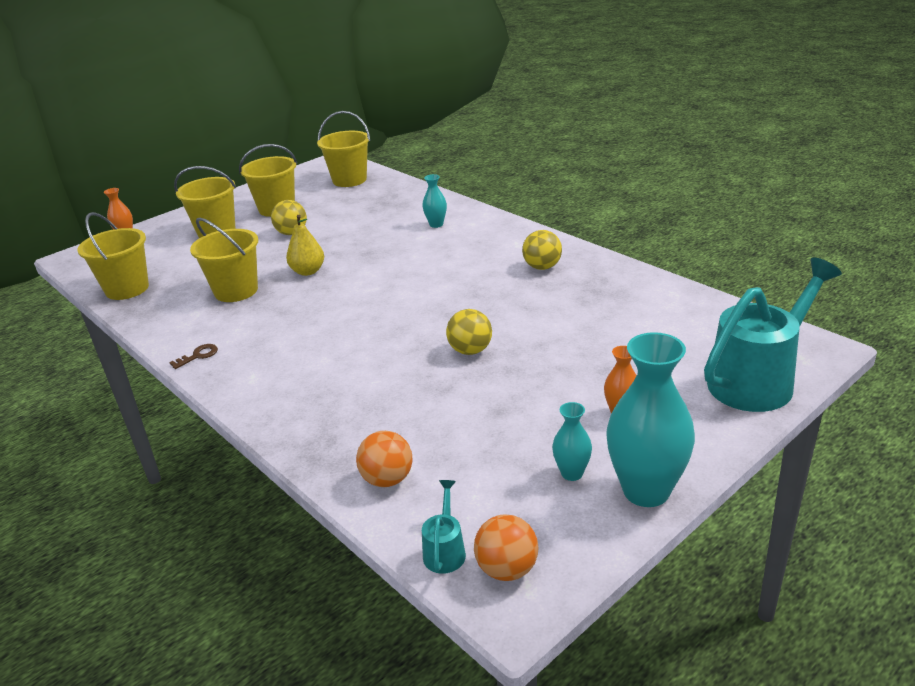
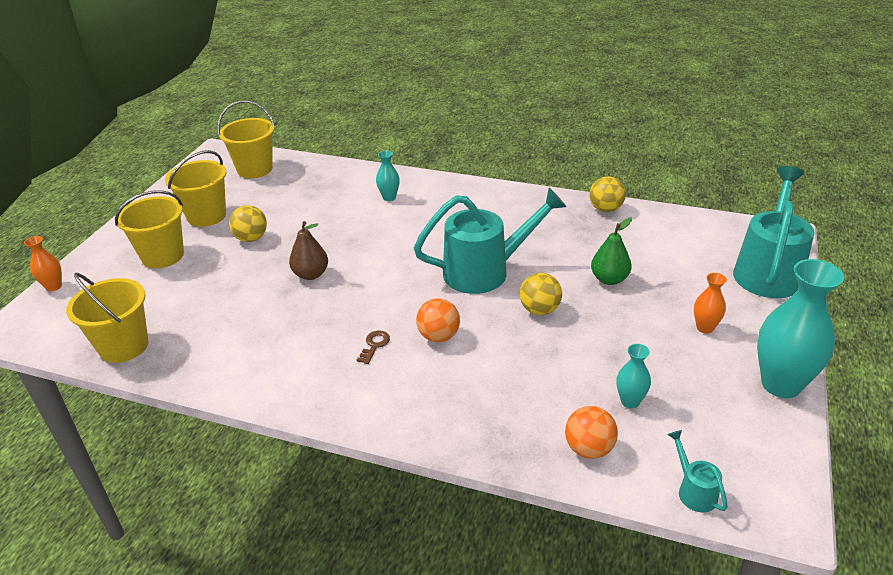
camera: 30 degrees left, 5 degrees up
brown key [169,344,218,369] -> brown key moved to [357,331,390,364]
yellow bucket [190,218,258,302] -> none
yellow pear [286,215,324,276] -> brown pear [289,221,328,280]
orange ball [474,514,538,581] -> orange ball moved to [416,298,460,342]
yellow ball [522,230,562,270] -> yellow ball moved to [589,176,626,212]
turquoise vase [552,402,592,481] -> turquoise vase moved to [616,344,651,408]
none -> turquoise watering can [414,188,567,294]
none -> green pear [591,218,632,285]

